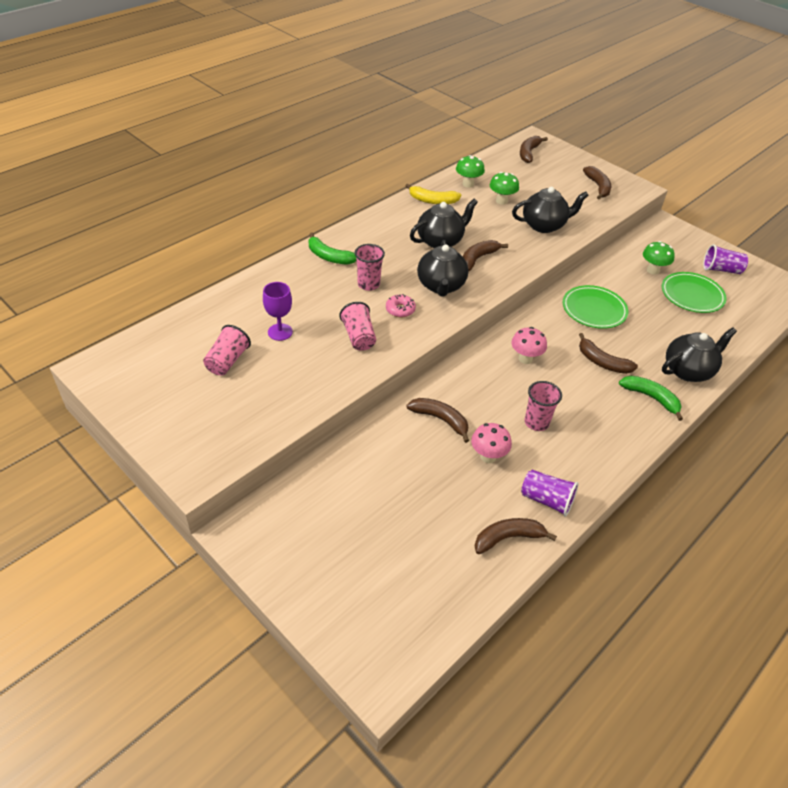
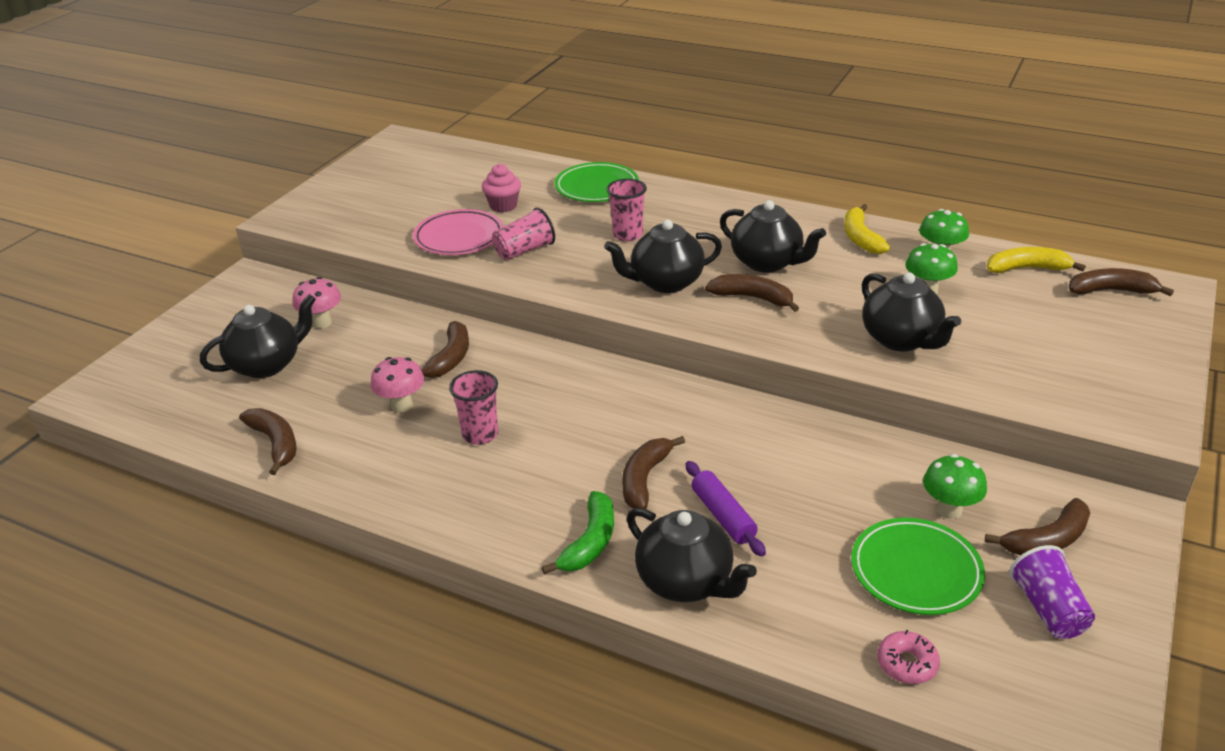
camera: 75 degrees right, 10 degrees down
pink cup [203,325,251,375] -> none
purple goblet [263,282,293,341] -> pink cupcake [482,164,521,213]
green banana [309,232,357,265] -> none
pink donut [386,294,416,317] -> pink donut moved to [877,630,940,684]
pink mushroom [511,327,547,364] -> pink mushroom moved to [292,277,341,329]
purple cup [521,470,579,516] -> none
green plate [563,285,628,329] -> green plate moved to [554,162,639,202]
brown banana [583,166,611,199] -> brown banana moved to [985,498,1090,555]
none -> black teapot [200,294,316,378]
none -> pink plate [413,209,503,255]
none -> purple rolling pin [686,461,766,557]
none -> yellow banana [986,247,1086,273]

